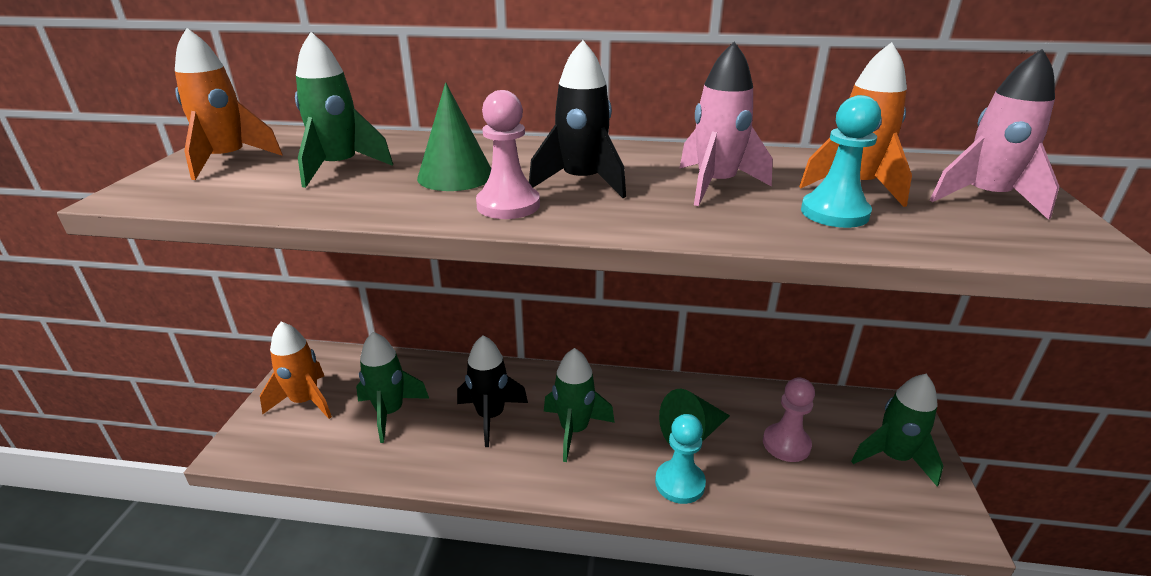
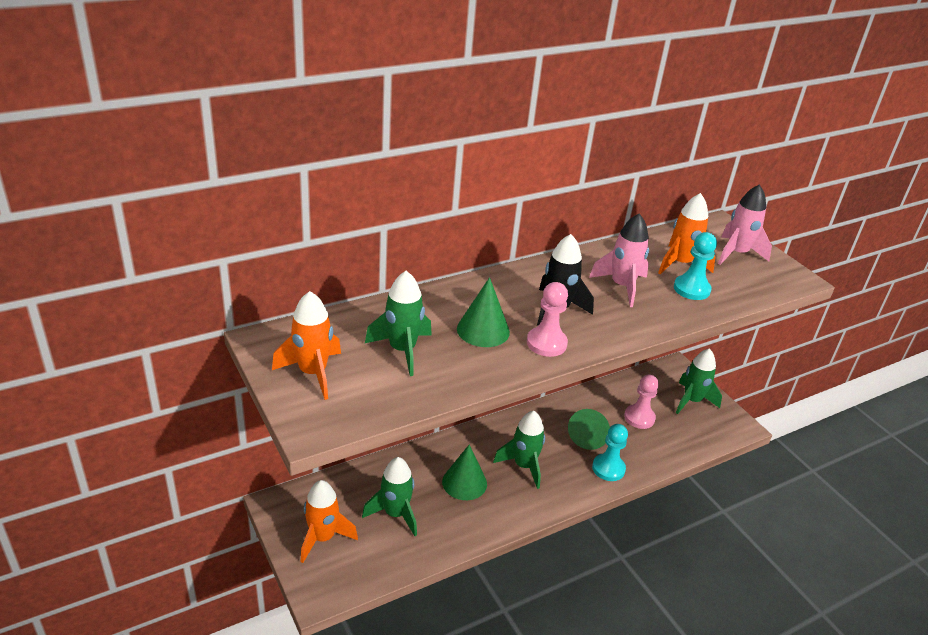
camera: 40 degrees left, 5 degrees up
black rocket [457,335,528,447] -> green cone [442,444,487,500]

